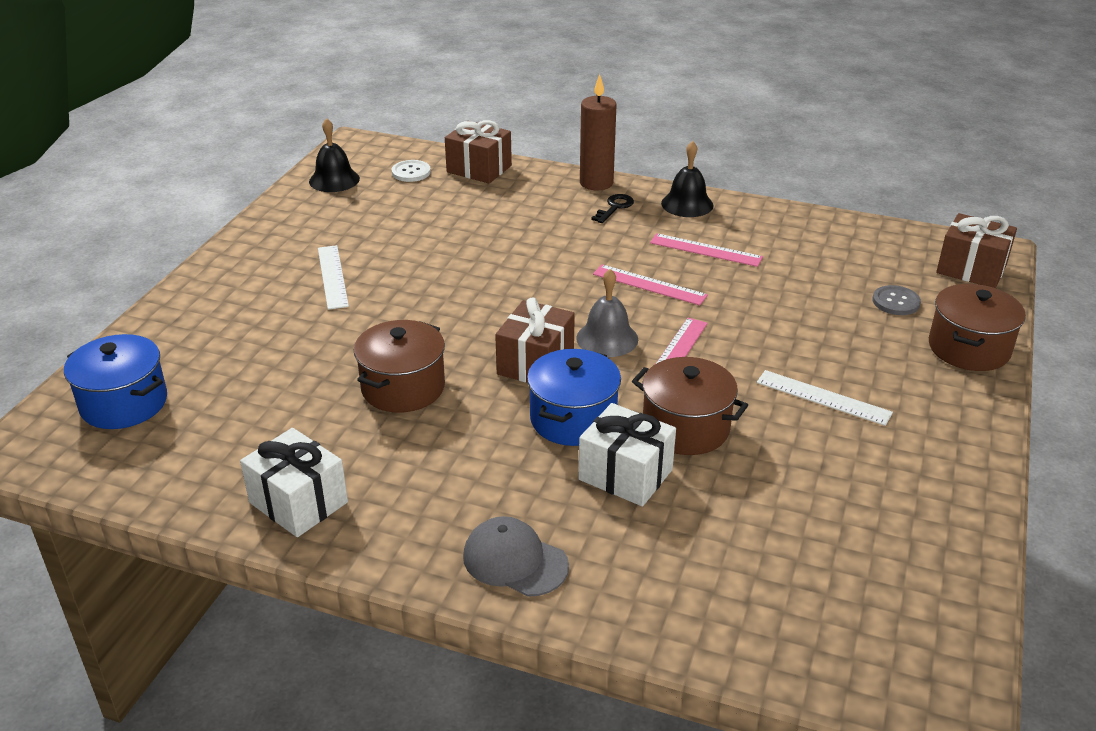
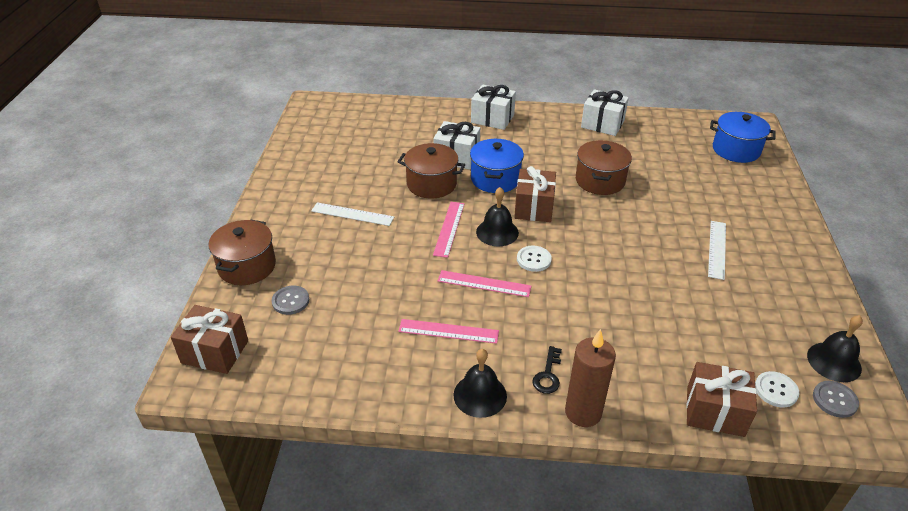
camera: 165 degrees right, 5 degrees up
white ruler [318,245,349,310] -> white ruler turned 45 degrees clockwise [708,221,726,280]
grey cap [463,516,569,597] -> white gift [471,85,516,130]
grey bell [576,269,638,357] -> black bell [476,187,519,247]
none -> white button [517,246,552,272]
none -> grey button [813,381,859,418]

